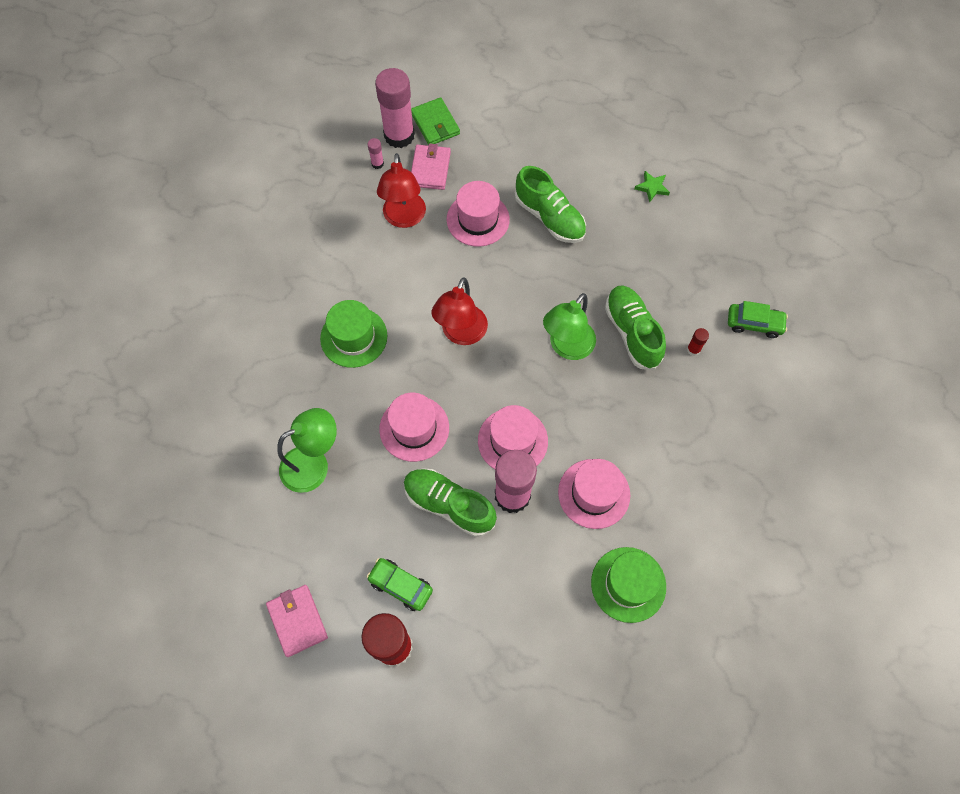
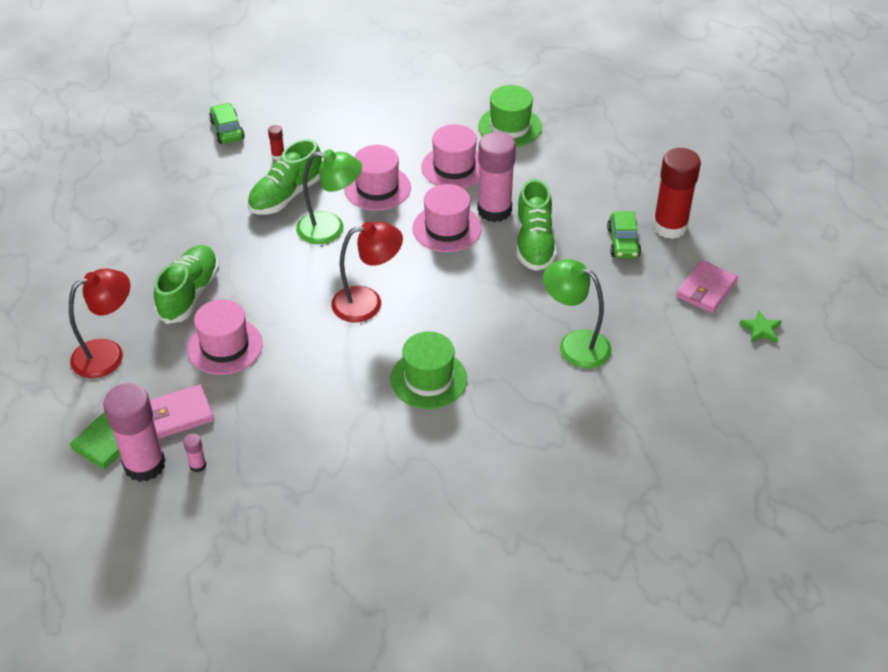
camera: 120 degrees left, 20 degrees down
red lamp [377,153,426,228] -> red lamp moved to [69,269,130,378]
pink hat [379,393,449,462] -> pink hat moved to [344,145,411,211]
green star [635,171,670,202] -> green star moved to [739,310,782,343]

